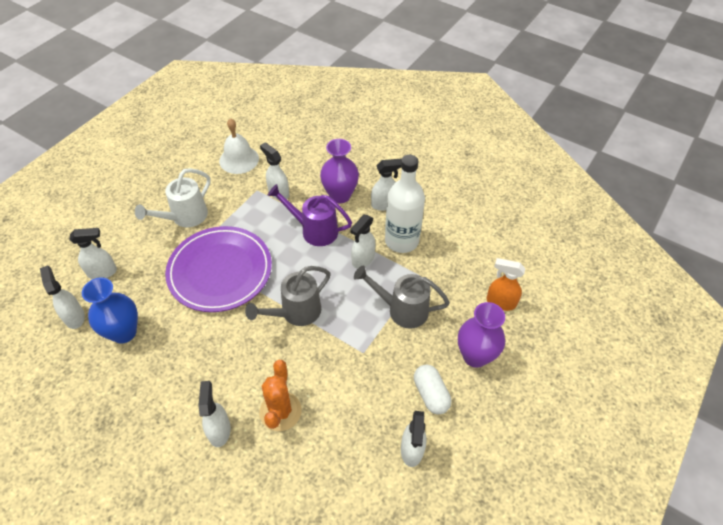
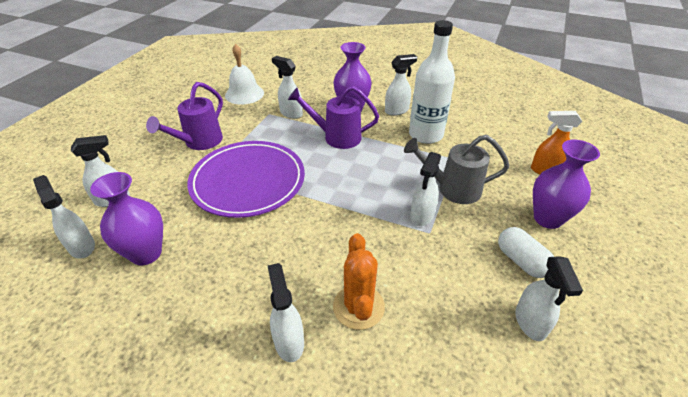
camera: 10 degrees left, 10 degrees down
blue vase [82,277,138,344] -> purple vase [90,172,163,265]
white watering can [135,168,211,227] -> purple watering can [146,82,223,150]
grey watering can [245,266,331,326] -> none
white spray bottle [350,215,376,268] -> white spray bottle moved to [410,152,441,226]

